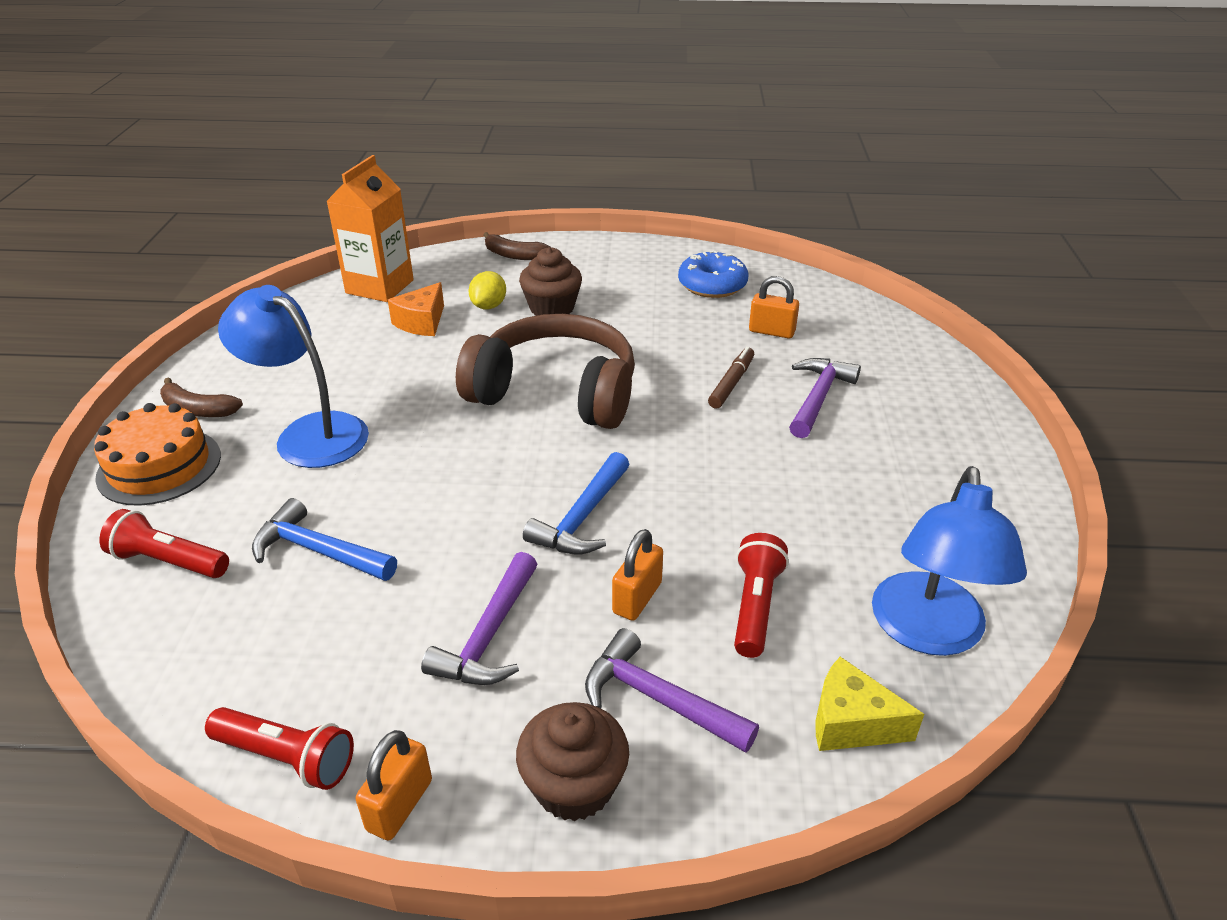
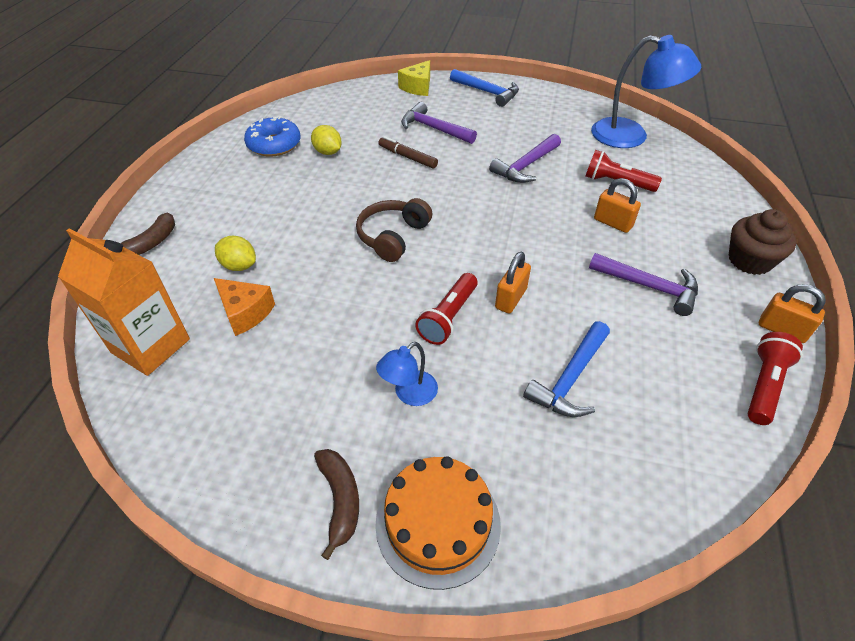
camera: 80 degrees left, 10 degrees up
red flashlight [99,509,229,578] -> red flashlight moved to [415,273,478,345]
brown banana [160,377,243,417] -> brown banana turned 45 degrees counterclockwise [314,449,359,560]
blue lamp [218,285,369,468] -> blue lamp [376,342,438,406], size x0.51
brown headphones [456,314,635,429] -> brown headphones [356,198,432,262], size x0.56
brown cupcake [519,247,582,316] -> none
blue hammer [523,452,630,555] -> blue hammer moved to [450,69,519,107]
purple hammer [585,628,759,753] -> purple hammer moved to [489,134,561,183]
orange padlock [749,276,799,338] -> orange padlock moved to [495,252,531,314]
yellow cheese [816,657,924,751] -> yellow cheese moved to [398,60,430,96]
none -> yellow lemon [311,125,342,155]

